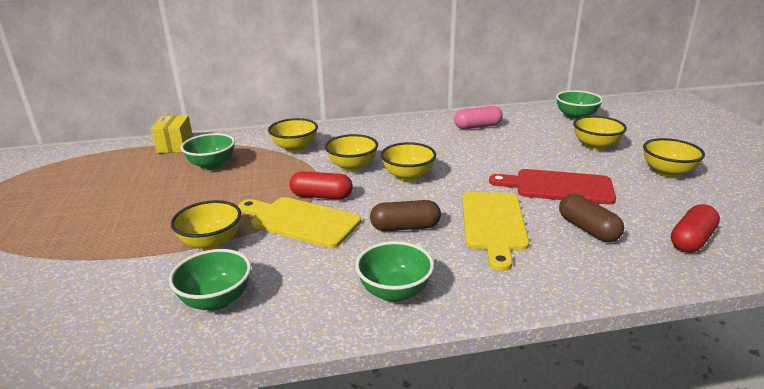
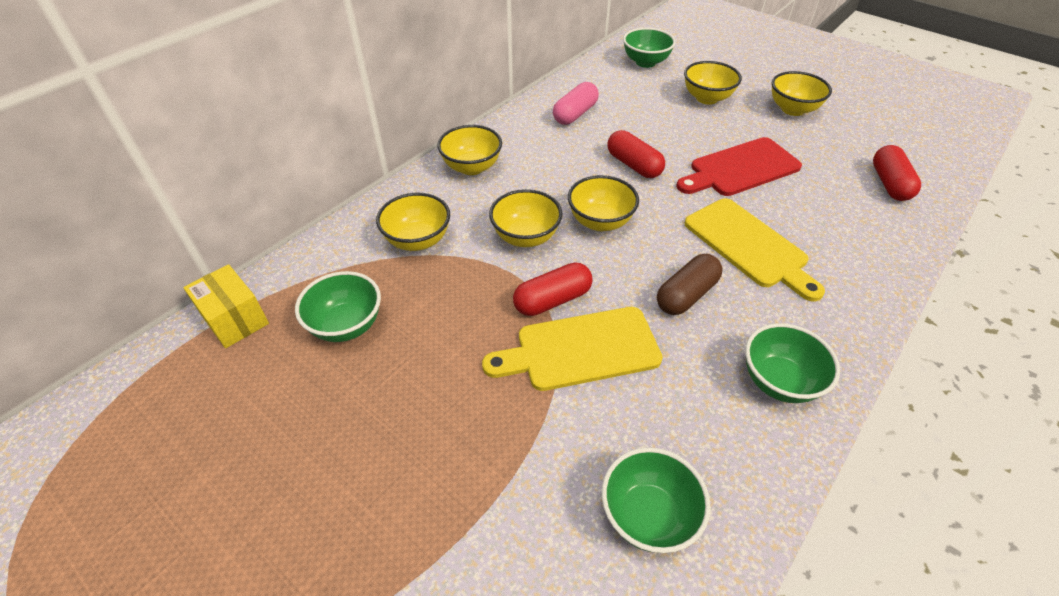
camera: 40 degrees left, 20 degrees up
yellow bowl [171,200,241,251] -> yellow bowl moved to [437,125,502,175]
brown capsule [559,194,624,242] -> none
none -> red capsule [607,130,665,178]

